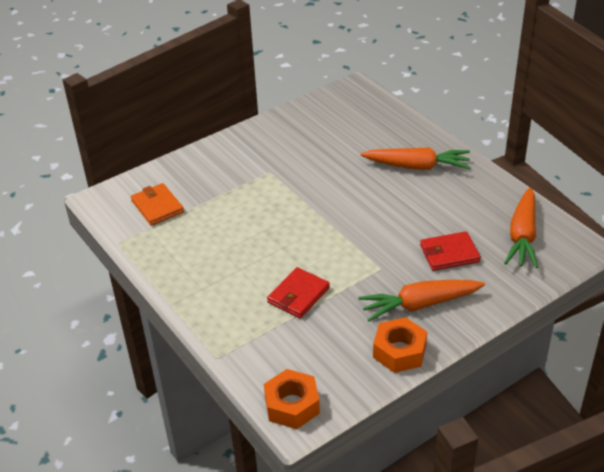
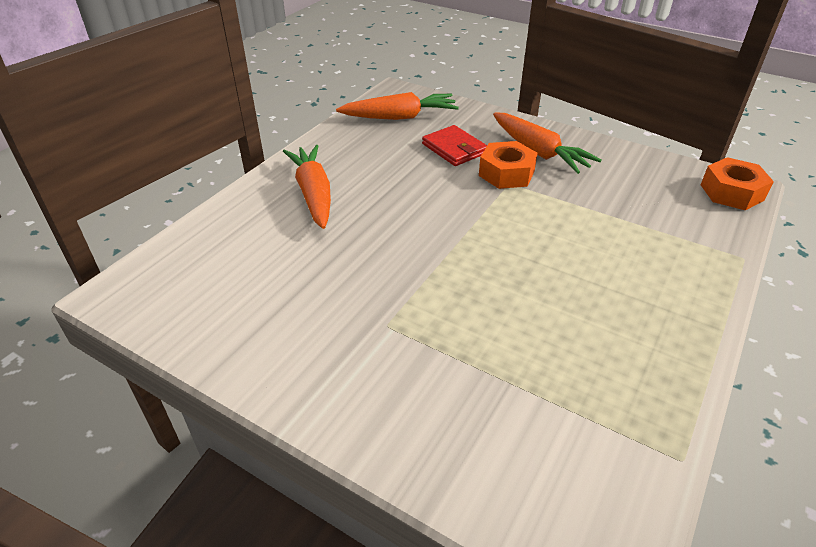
camera: 115 degrees left, 0 degrees up
orange wallet [131,183,184,226] -> none
red wallet [267,267,330,318] -> none
orange nut [373,317,427,373] -> orange nut moved to [479,141,538,189]

